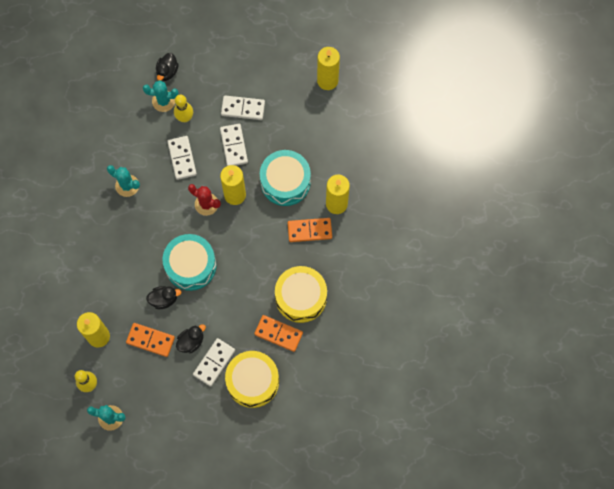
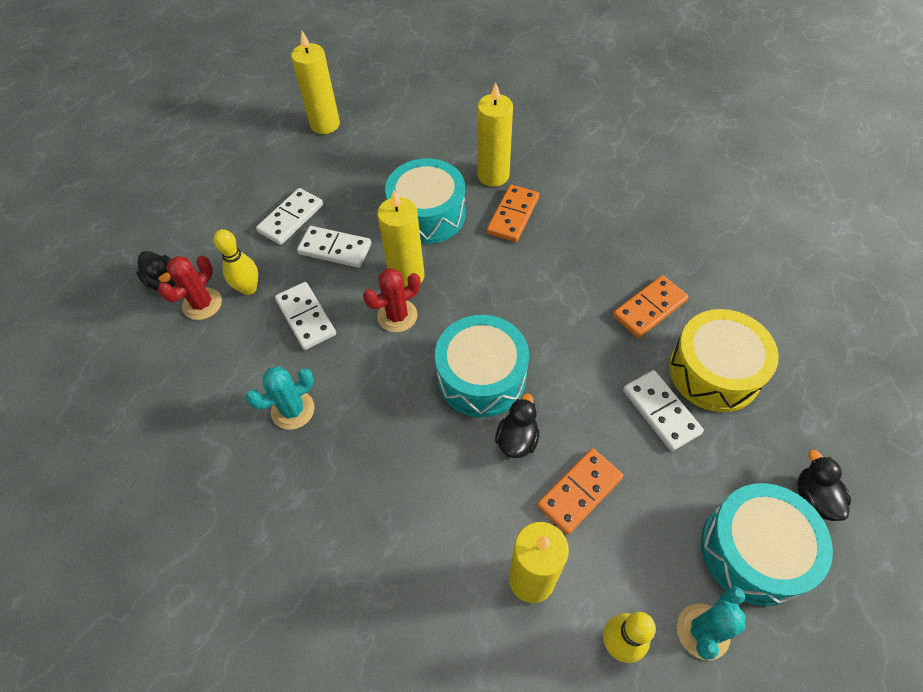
camera: 60 degrees left, 15 degrees down
turquoise cactus [143,80,179,112] -> red cactus [158,256,222,320]
white domino [167,136,197,180] -> white domino turned 45 degrees clockwise [275,282,336,350]
black duck [176,324,206,353] -> black duck moved to [797,450,851,521]
yellow drum [275,266,327,323] -> none
none -> turquoise drum [701,483,833,606]

